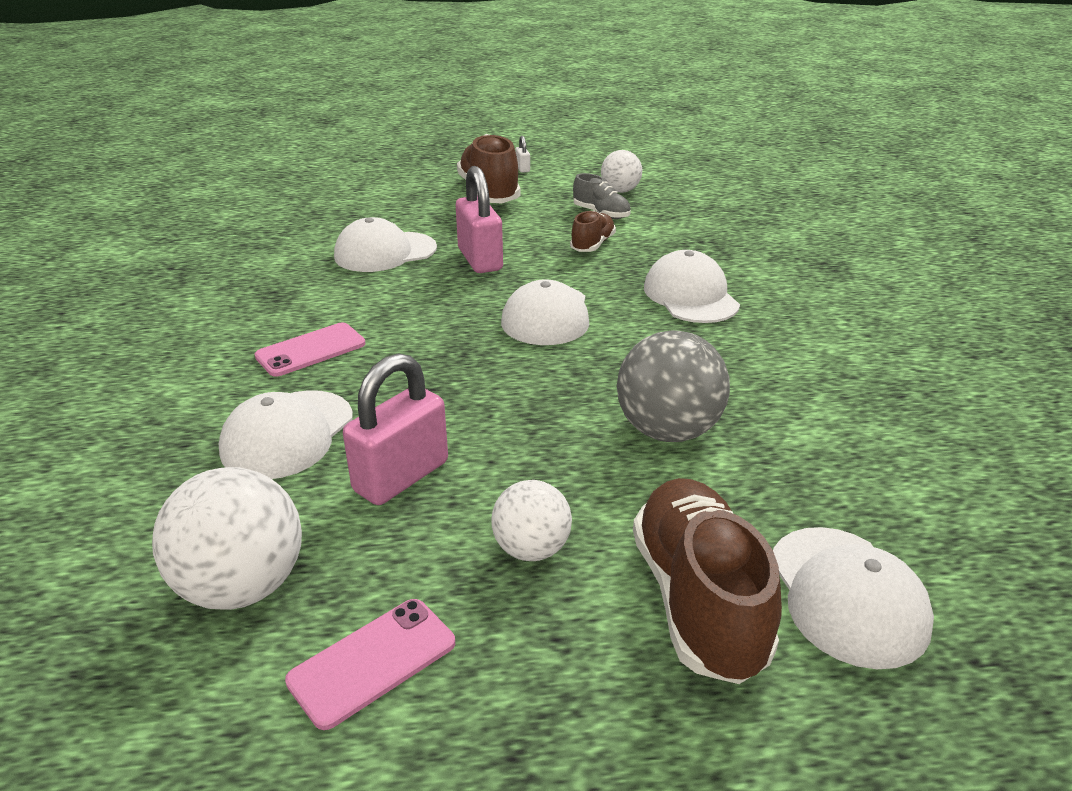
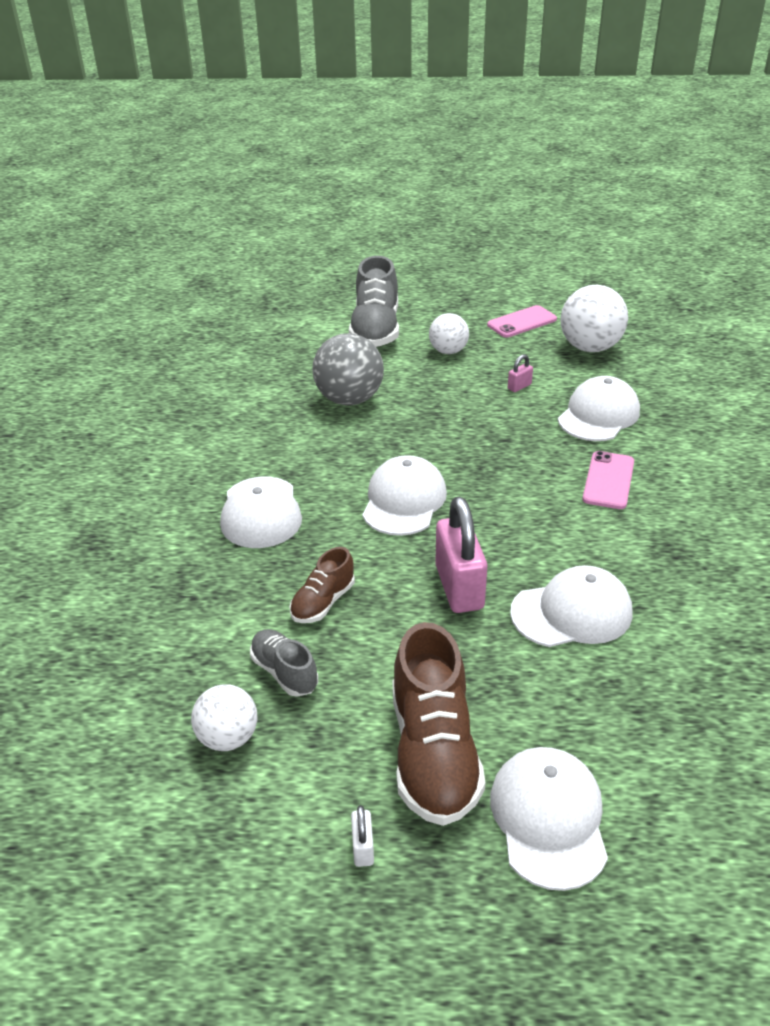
camera: 170 degrees left, 5 degrees up
pink phone [255,322,365,377] -> pink phone turned 45 degrees counterclockwise [582,451,634,509]
pink padlock [343,353,448,505] -> pink padlock [508,354,533,392], size x0.43
brown shoe [633,478,782,684] -> grey shoe [349,256,399,347]
white cap [773,527,934,669] -> white cap moved to [490,747,608,891]

